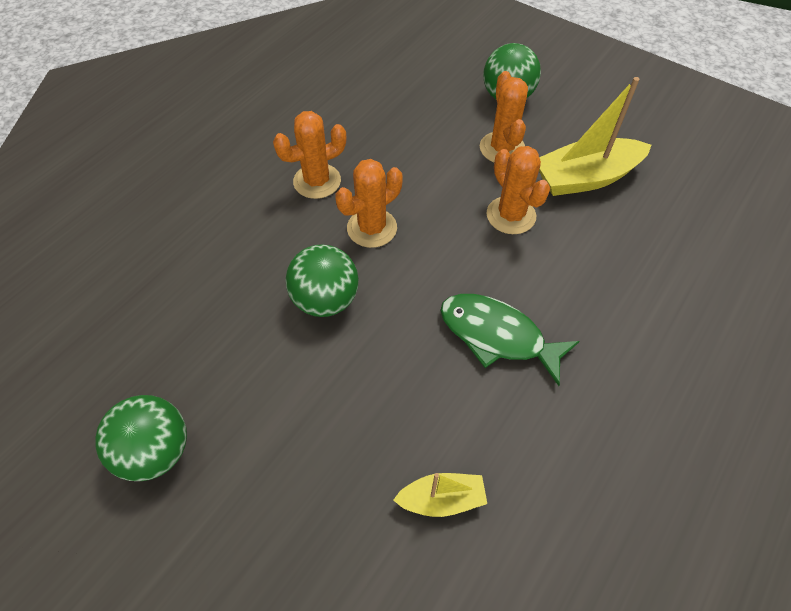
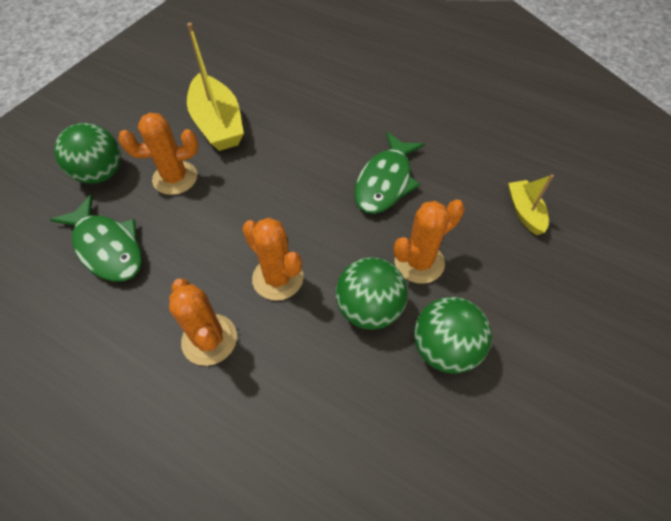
camera: 95 degrees left, 0 degrees up
green ball [95,395,187,481] -> green ball moved to [414,297,492,374]
orange cactus [486,146,550,234] -> orange cactus moved to [394,199,465,284]
none -> green fish [50,195,142,282]

